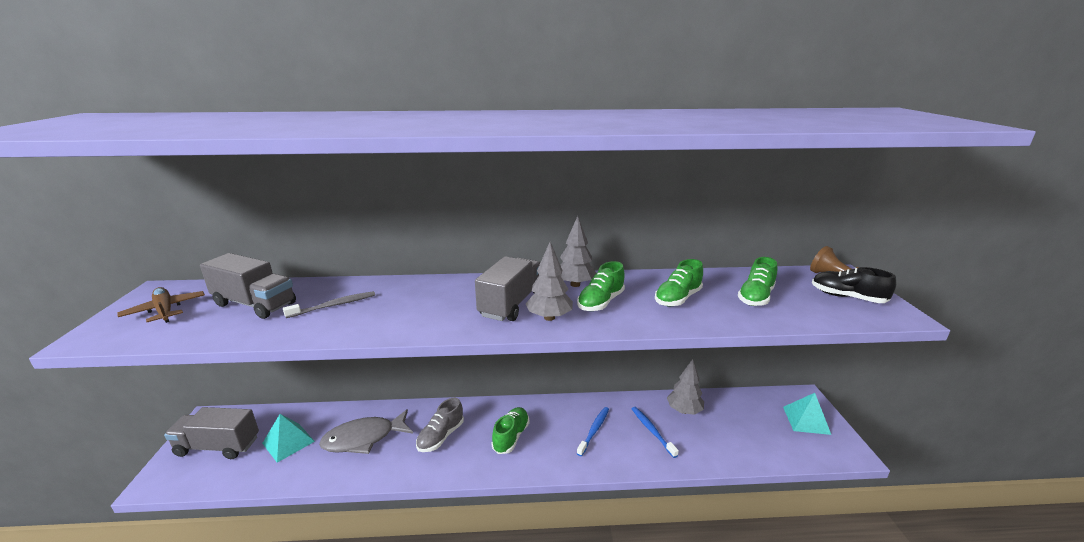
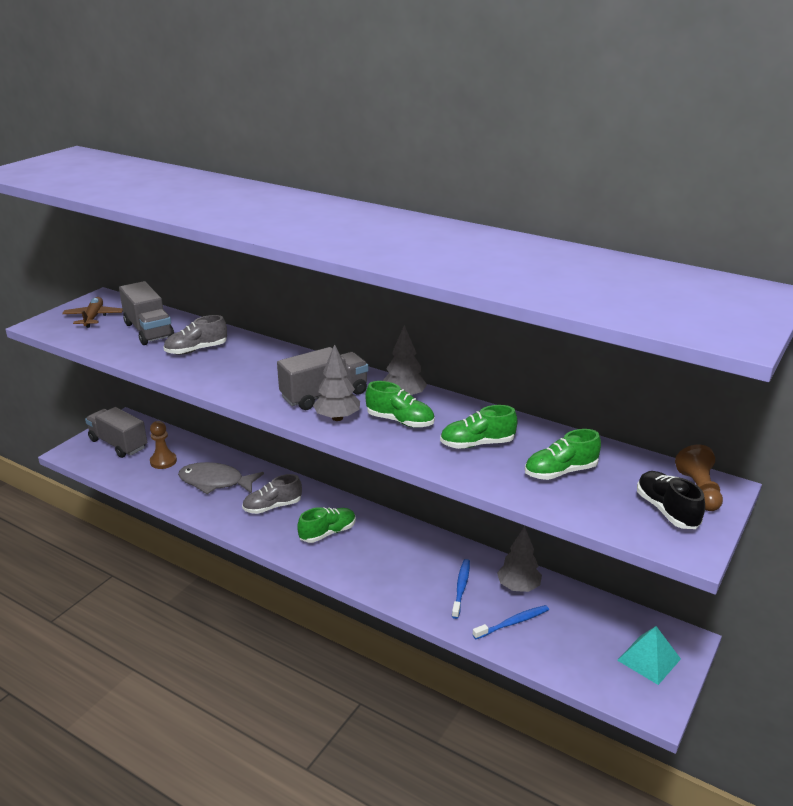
camera: 35 degrees right, 5 degrees up
turquoise pyramid [262,414,315,463] -> brown pawn [150,421,177,469]
grey toothbrush [283,291,375,318] -> grey shoe [164,315,227,355]
green shoe [577,261,625,311] -> green shoe turned 135 degrees counterclockwise [365,381,435,428]
blue toothbrush [577,407,609,456] -> blue toothbrush moved to [472,605,549,639]

